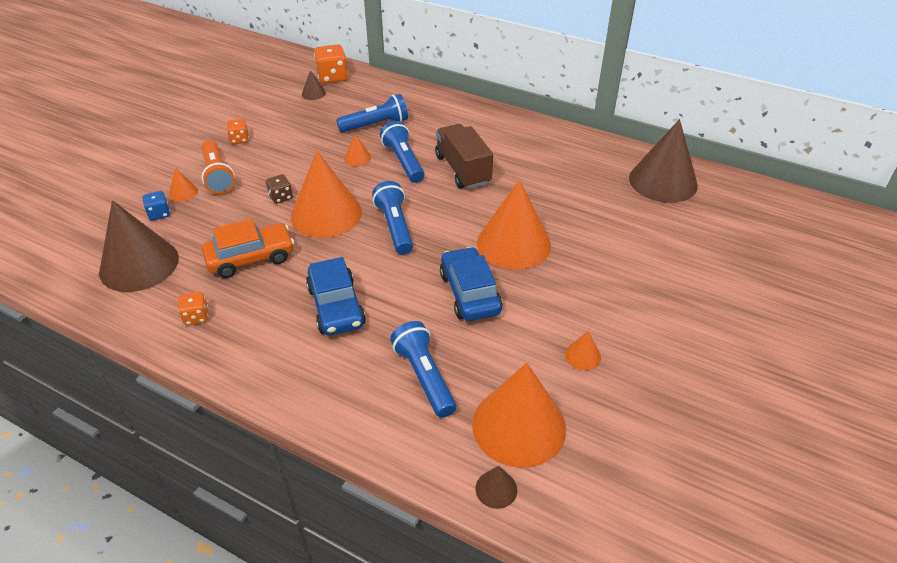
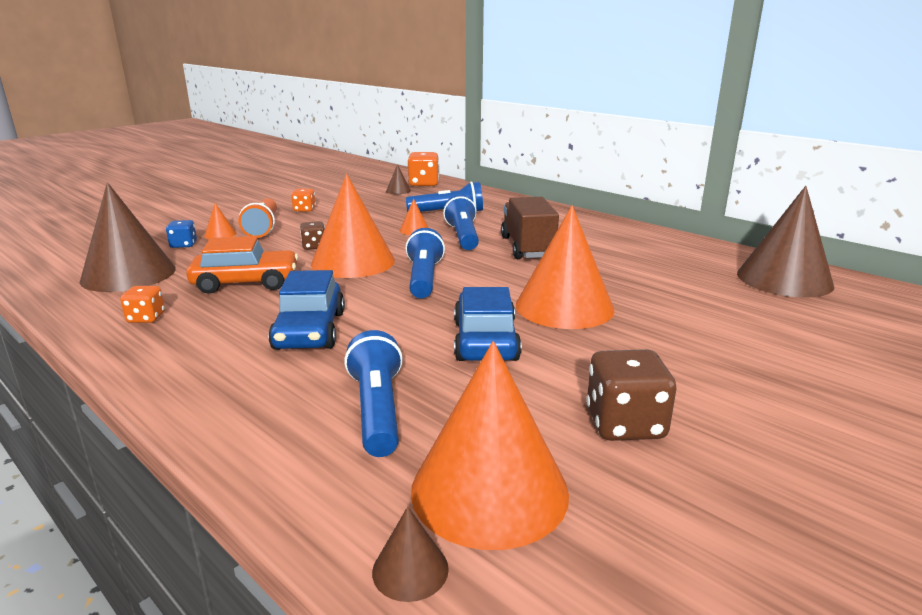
camera: 15 degrees right, 20 degrees down
orange cone [565,331,601,370] -> brown dice [586,349,677,441]

